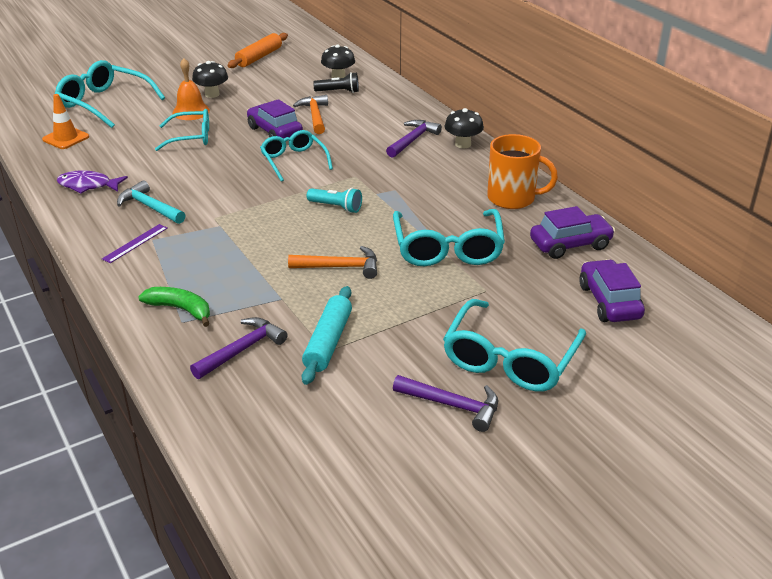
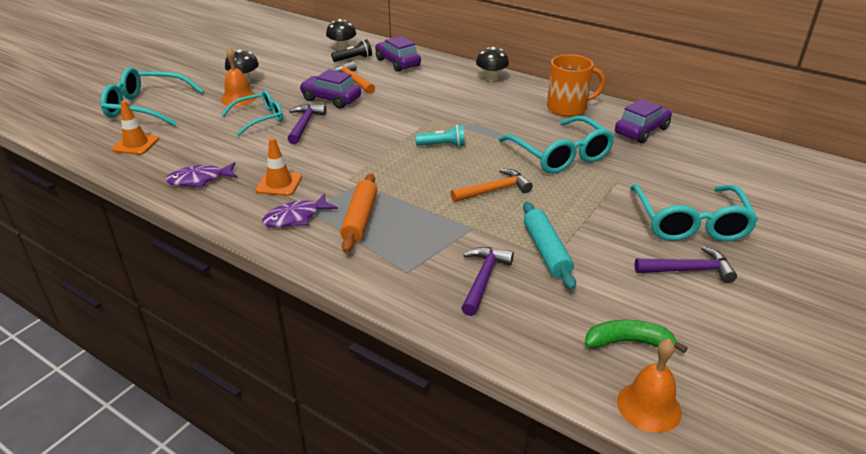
camera: 25 degrees left, 0 degrees up
purple ruler [102,224,168,263] -> purple fish [262,193,338,228]
turquoise hammer [117,180,185,224] -> orange traffic cone [256,137,302,196]
green banana [138,287,210,327] -> green banana moved to [585,320,687,353]
orange rolling pin [227,33,288,68] -> orange rolling pin moved to [340,173,377,253]
turquoise glasses [260,130,333,182] -> none
purple hammer [386,120,442,158] -> purple hammer moved to [288,104,326,144]
purple car [579,259,645,322] -> purple car moved to [375,36,421,72]
none -> orange bell [617,339,682,433]

